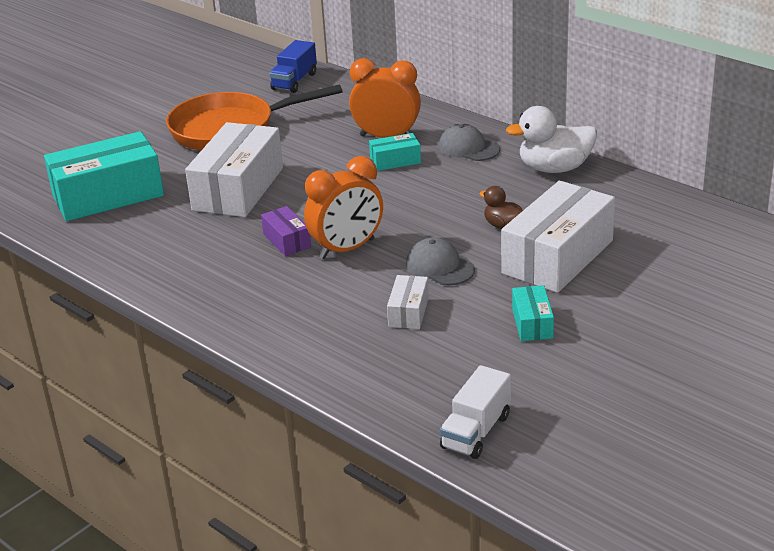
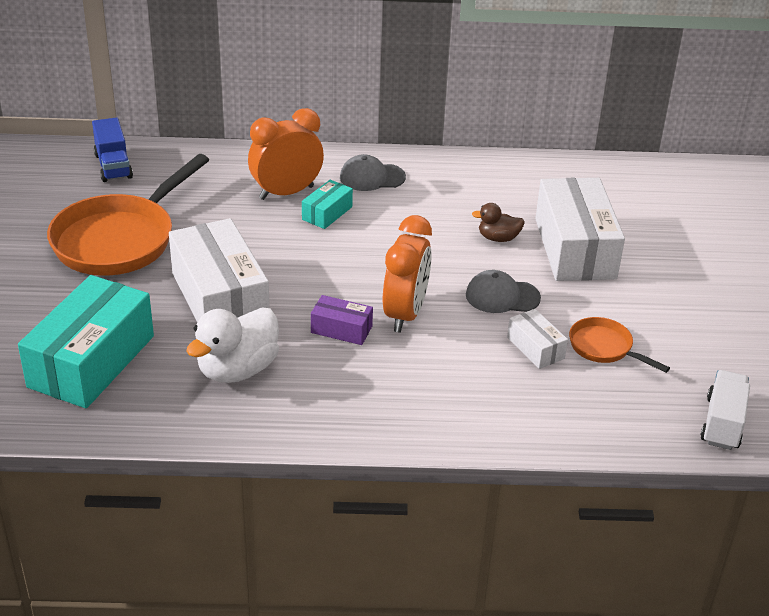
camera: 45 degrees left, 5 degrees up
white truck [440,365,511,459] -> white truck turned 150 degrees counterclockwise [701,370,750,450]
white duck [506,106,597,173] -> white duck moved to [186,308,279,383]
turquoise box [512,285,554,341] -> none
none -> orange pan [569,317,670,373]

